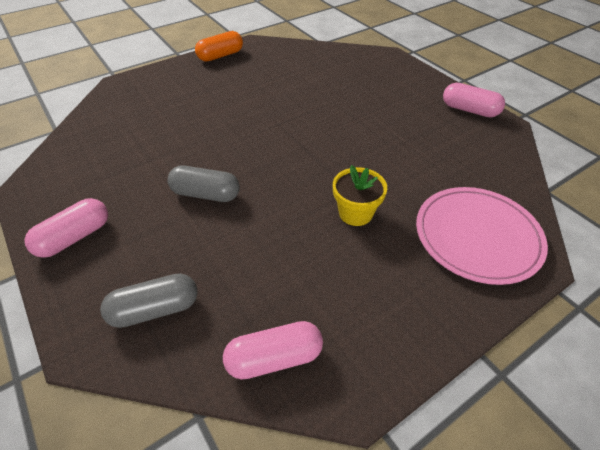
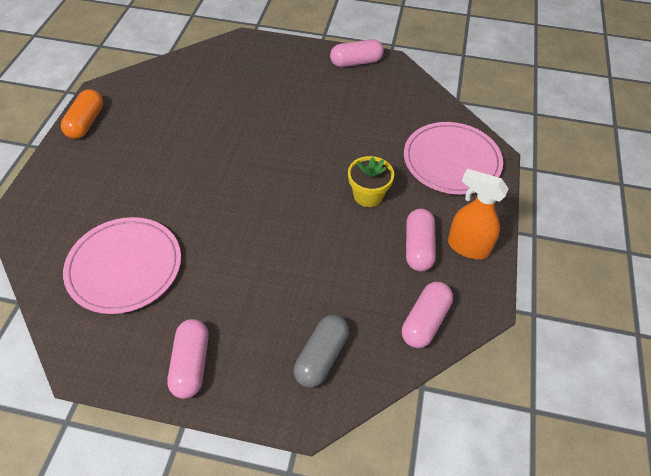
camera: 45 degrees left, 5 degrees up
grey capsule [168,165,240,202] -> none
none -> pink plate [63,217,181,314]
none -> pink capsule [406,209,436,272]
none -> orange spray bottle [448,169,509,259]

